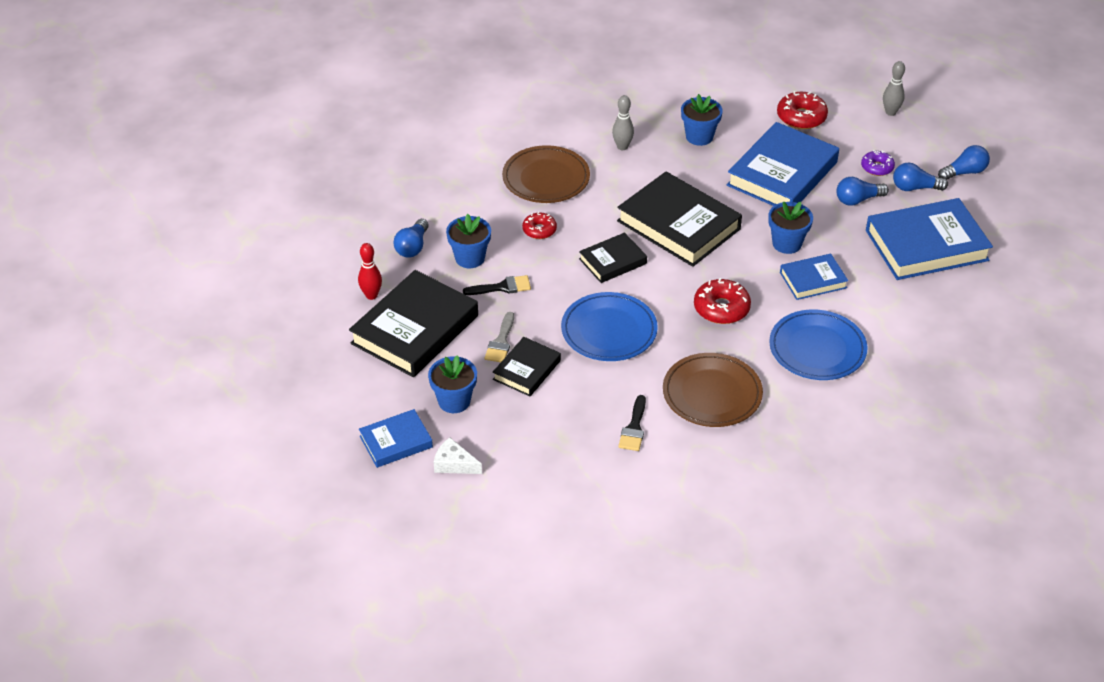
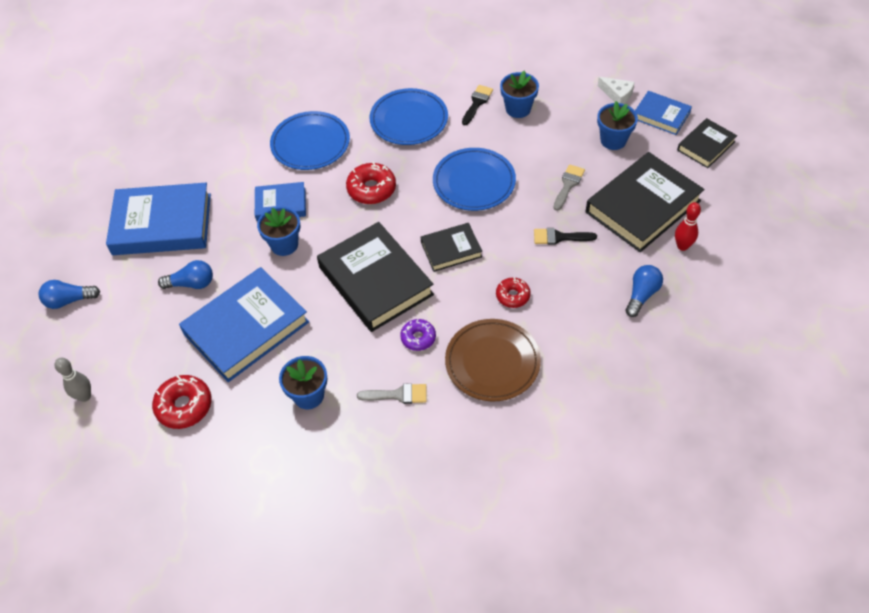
camera: 165 degrees left, 10 degrees up
blue book [359,409,433,468] -> blue book turned 45 degrees clockwise [635,91,692,135]
blue flower pot [446,214,491,268] -> blue flower pot moved to [500,71,539,118]
black book [493,337,561,396] -> black book moved to [677,118,737,168]
grey bowling pin [612,95,634,150] -> grey brush [357,383,427,404]
brown plate [663,353,763,427] -> blue plate [370,88,448,145]
purple donut [861,150,895,176] -> purple donut moved to [400,319,436,351]
blue light bulb [893,162,948,191] -> none

